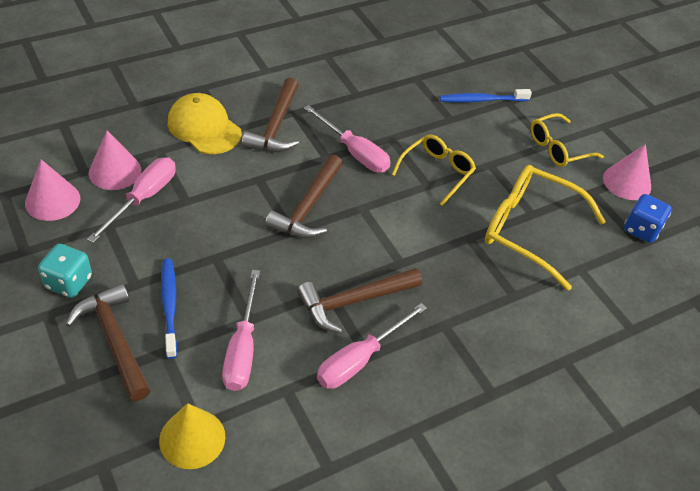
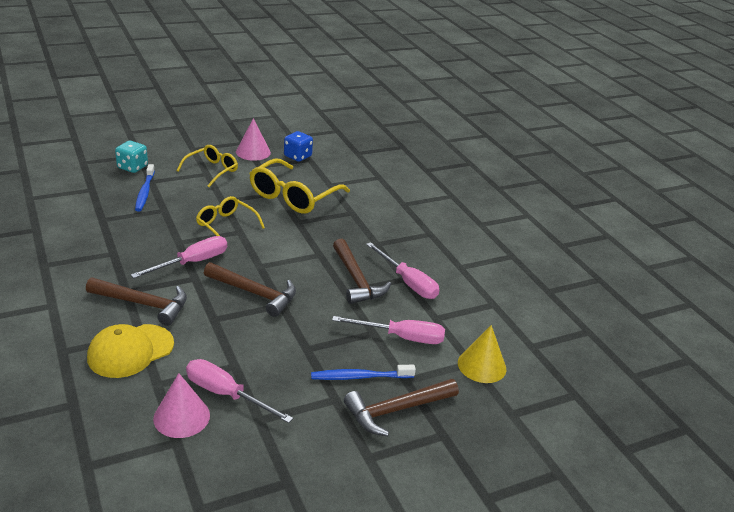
camera: 85 degrees left, 15 degrees down
pink cone [25,159,80,221] -> none
turquoise dice [38,244,92,298] -> turquoise dice moved to [115,141,148,173]
yellow glasses [530,113,604,167] -> yellow glasses turned 120 degrees counterclockwise [176,145,238,187]

